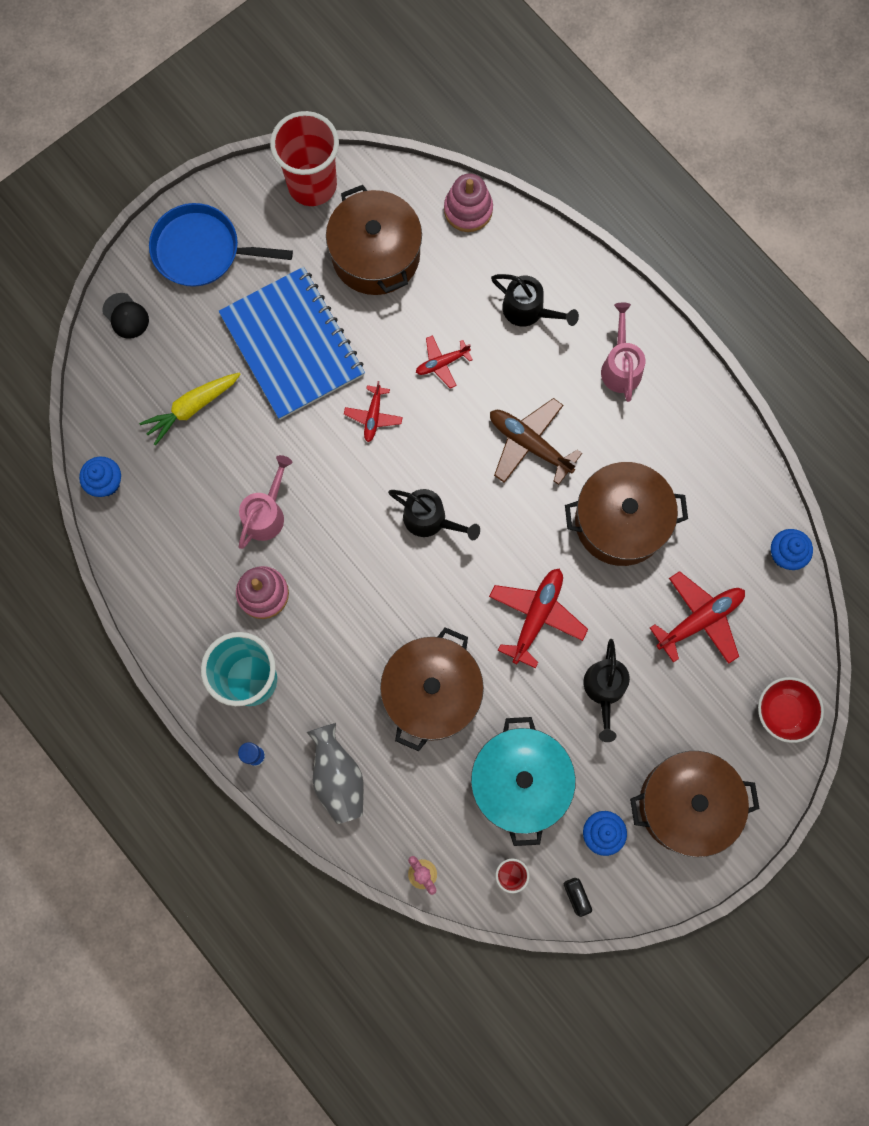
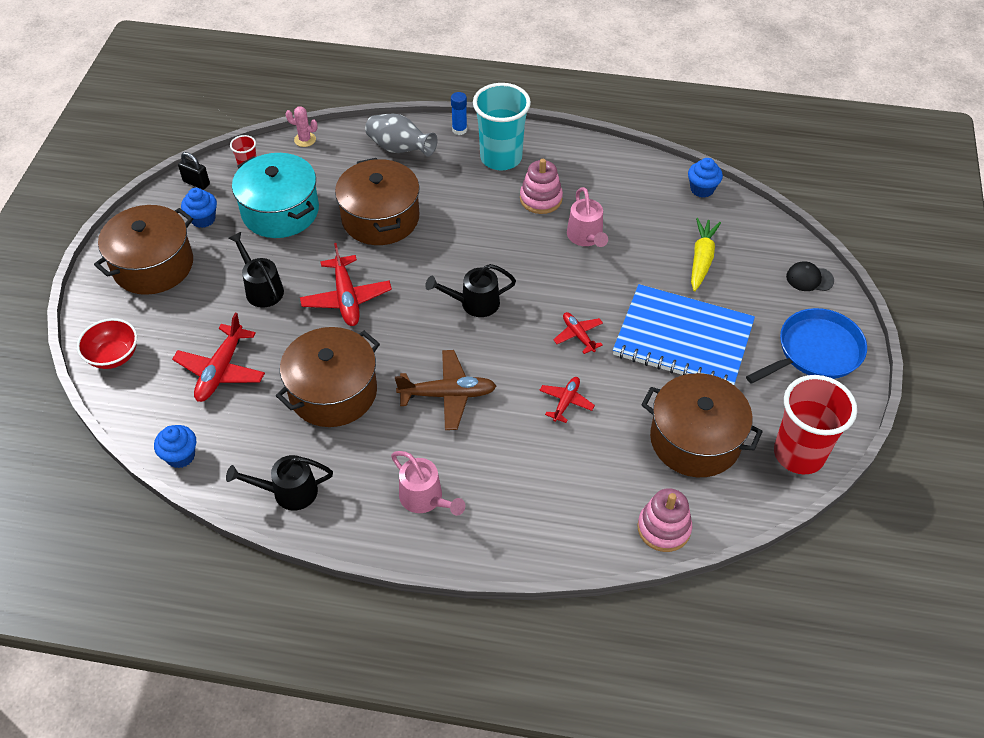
camera: 140 degrees right, 25 degrees down
black watering can [491,274,579,327] -> black watering can moved to [226,455,333,511]

